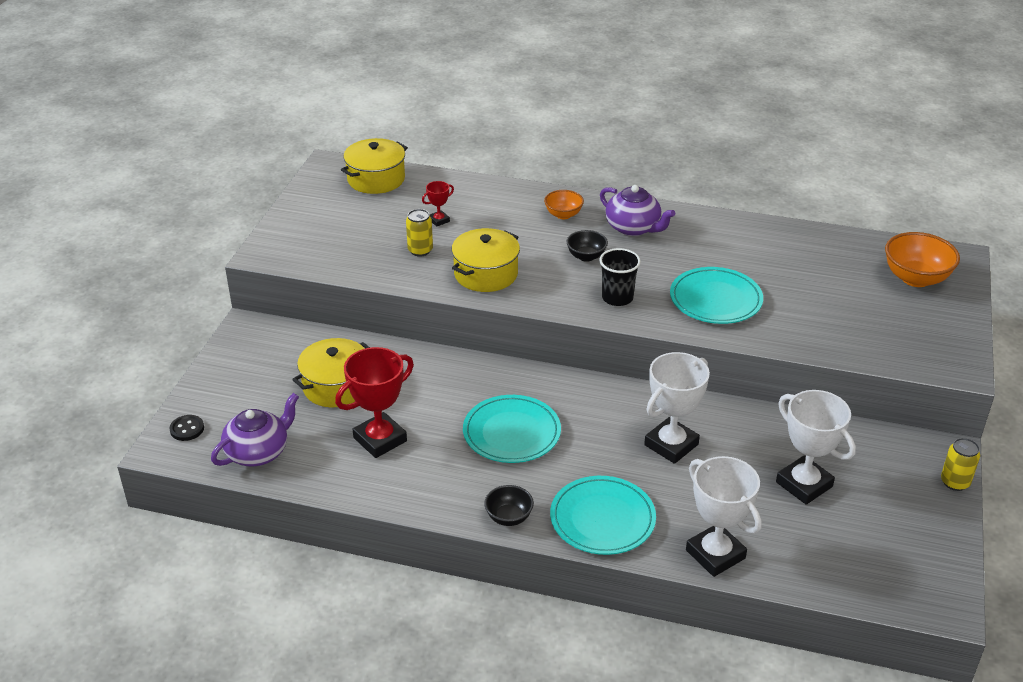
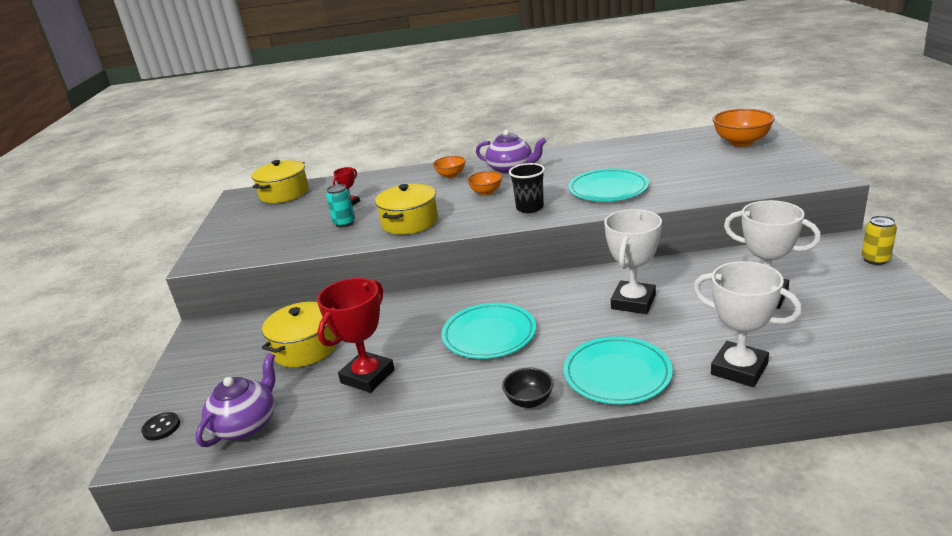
camera: 15 degrees left, 10 degrees down
yellow can [406,209,433,257] -> turquoise can [326,184,355,227]
black bowl [566,230,608,262] -> orange bowl [467,171,502,195]

